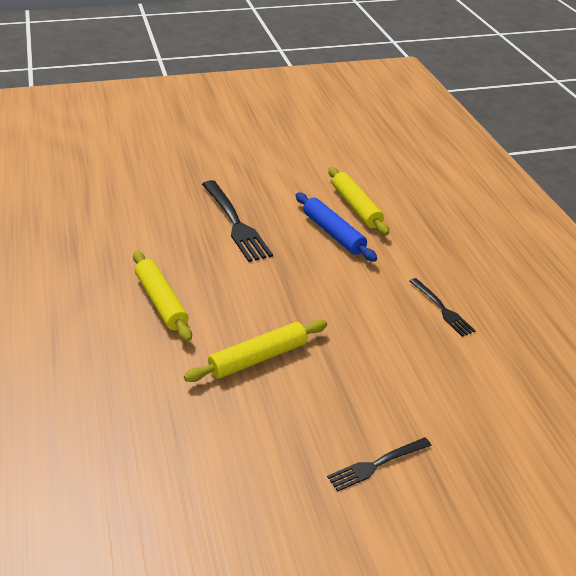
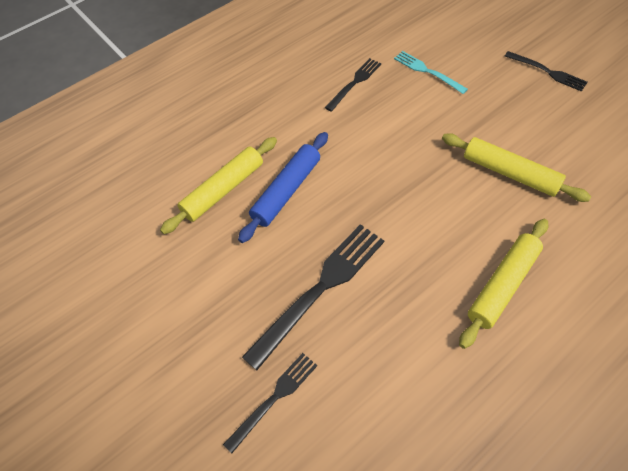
camera: 110 degrees left, 20 degrees up
none -> black fork [223,353,317,454]
none -> turquoise fork [394,51,468,94]

